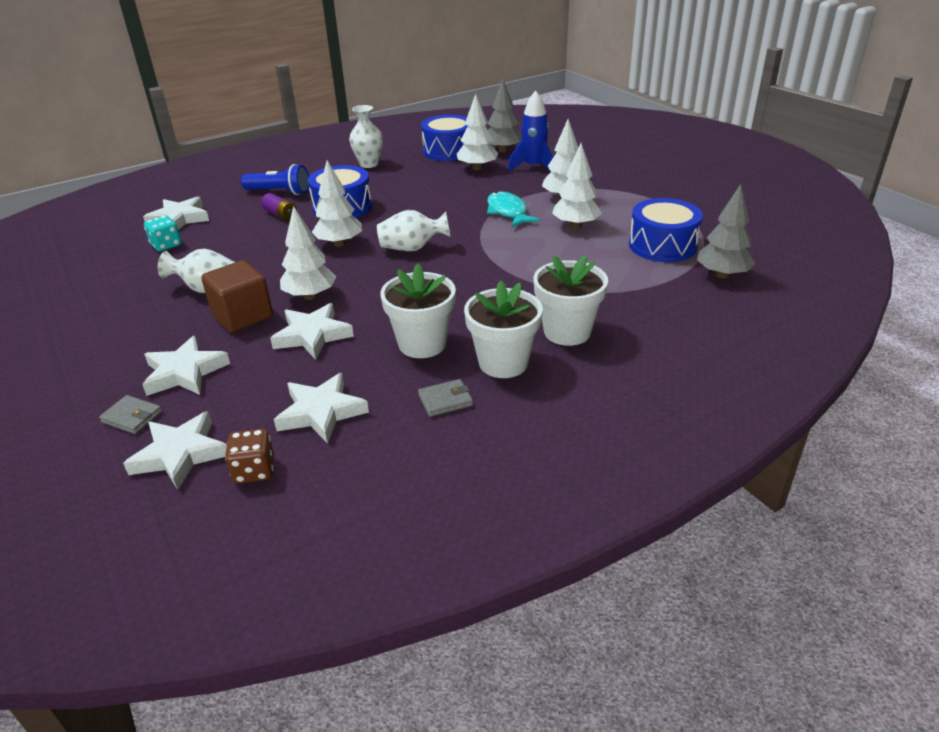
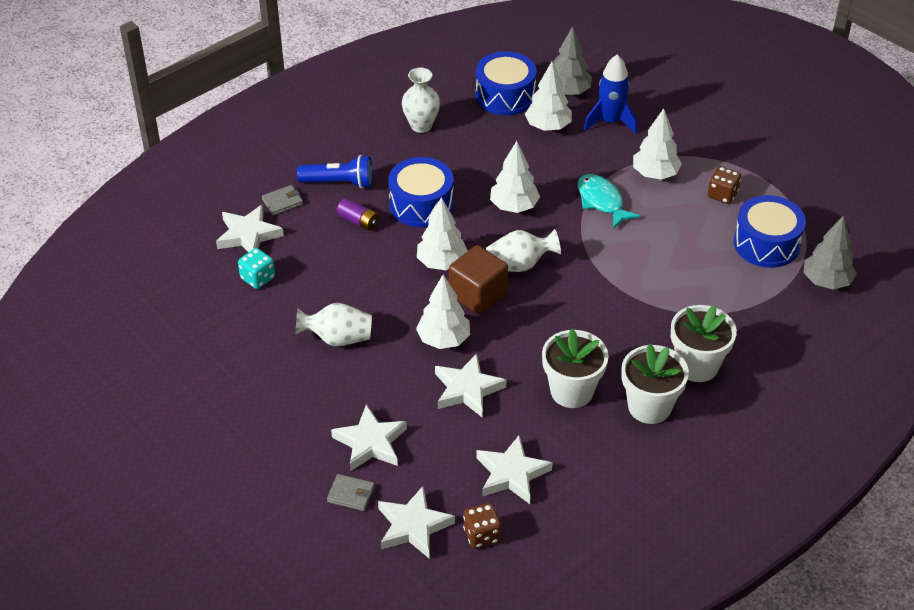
camera: 10 degrees left, 10 degrees up
brown cube [201,260,273,332] -> brown cube moved to [449,245,508,314]
grey wallet [418,379,473,417] -> grey wallet moved to [262,185,303,215]
white tree [552,143,602,229] -> white tree moved to [490,141,540,213]
none -> brown dice [707,166,741,204]

